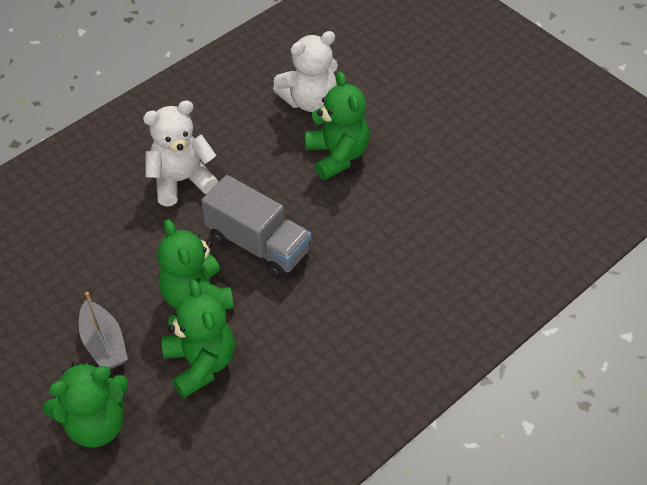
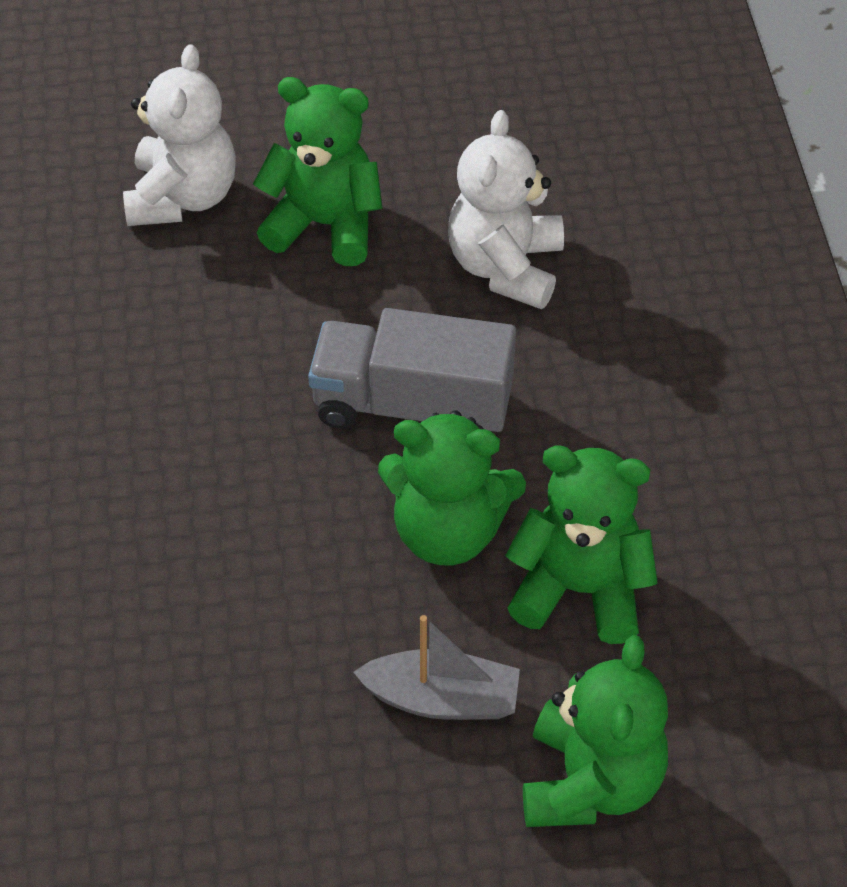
camera: 55 degrees left, 0 degrees up
white teddy bear [143,100,218,206] -> white teddy bear moved to [448,110,564,309]
grey truck [201,175,311,279] -> grey truck turned 150 degrees counterclockwise [308,308,516,432]

